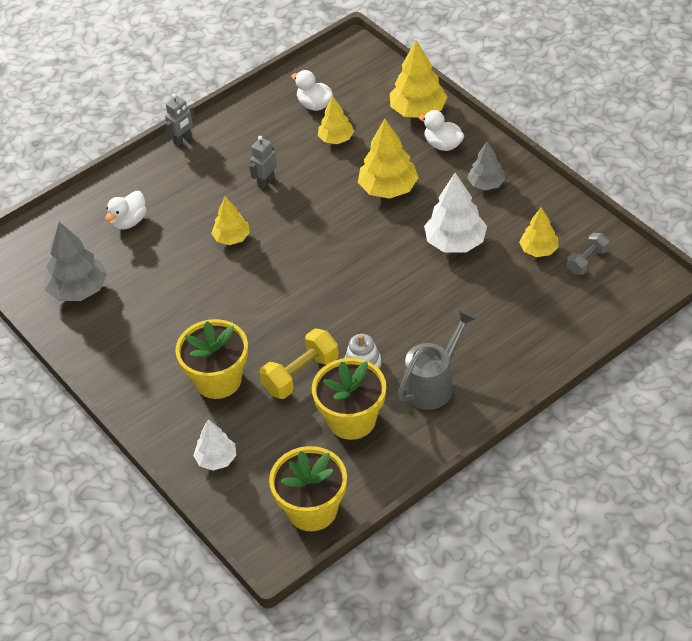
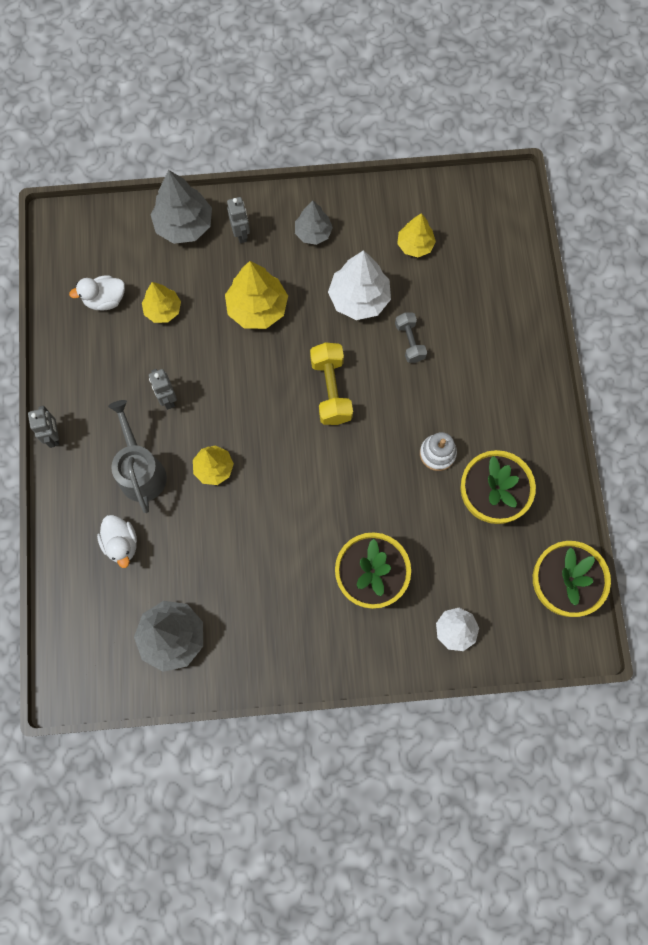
camera: 60 degrees left, 25 degrees up
yellow dumbbell [259,328,339,399] -> yellow dumbbell moved to [310,342,353,425]
yellow tree [390,40,448,118] -> grey tree [151,170,212,244]
grey watering can [397,310,475,410] -> grey watering can moved to [108,400,167,513]
white duck [418,110,464,151] -> grey robot [227,197,250,243]
grey dumbbell [567,233,609,275] -> grey dumbbell moved to [395,312,427,363]

